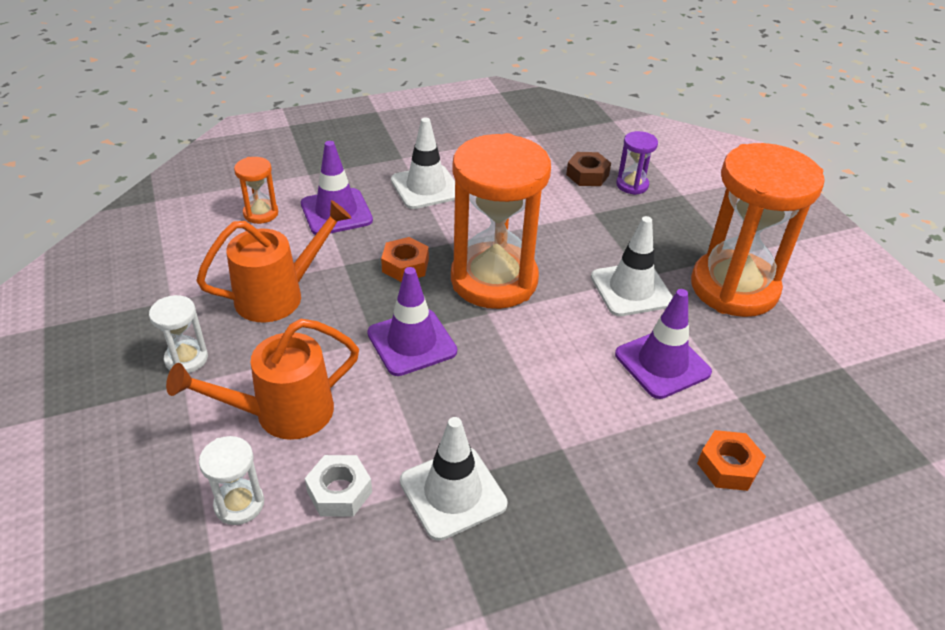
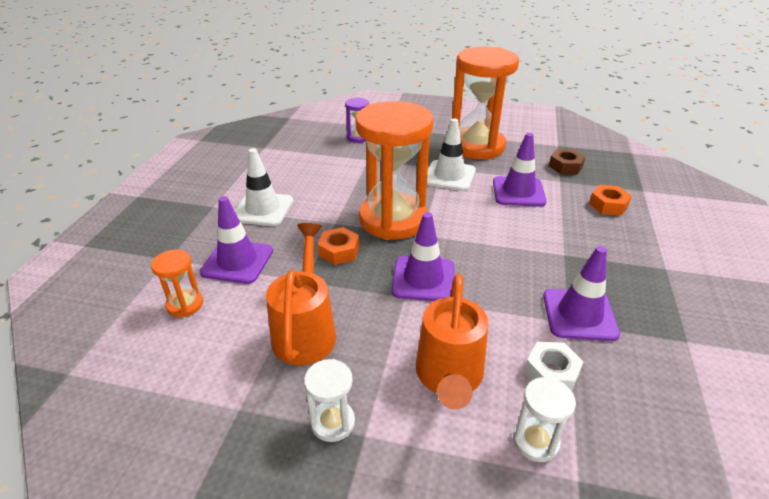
camera: 55 degrees left, 5 degrees down
white traffic cone [400,417,508,541] -> purple traffic cone [543,246,620,341]
brown nut [566,152,611,186] -> brown nut moved to [549,149,586,175]

